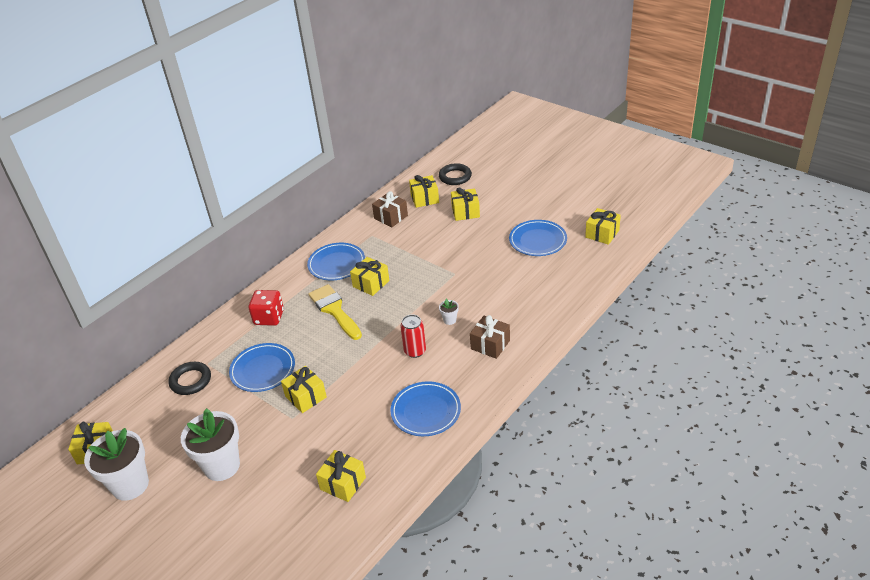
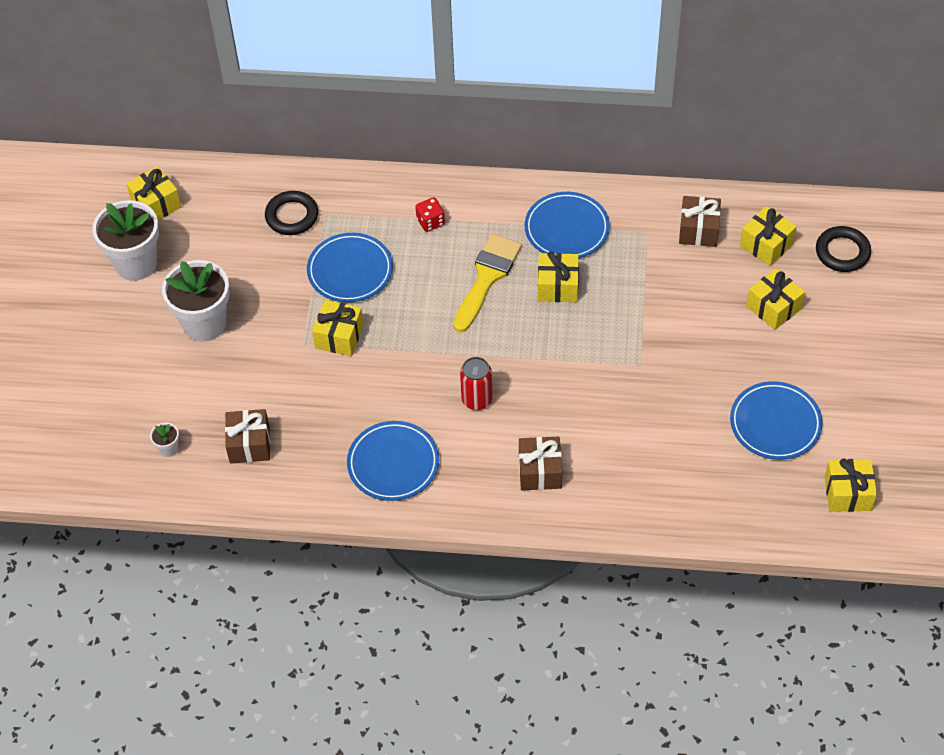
camera: 55 degrees right, 15 degrees up
red dice [249,290,284,326] -> red dice [415,197,445,232], size x0.63
yellow gift [316,450,366,502] -> brown gift [225,409,270,464]
white flower pot [439,299,459,325] -> white flower pot moved to [150,423,179,457]

